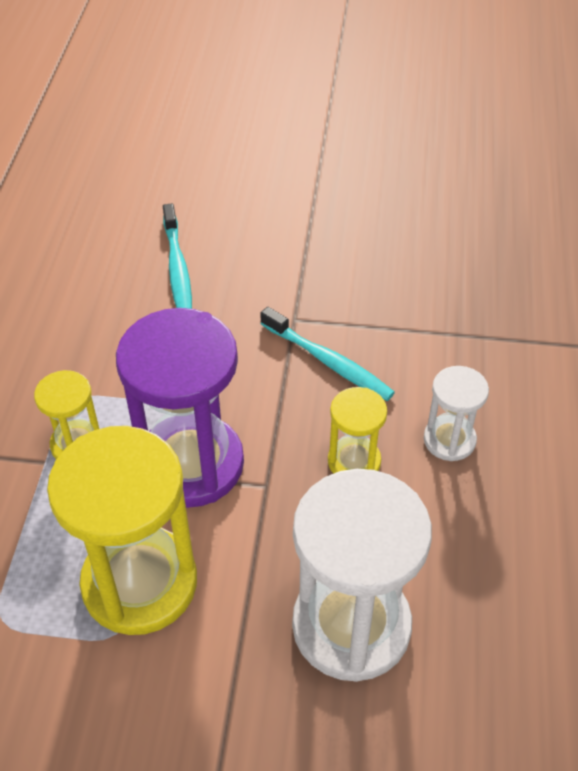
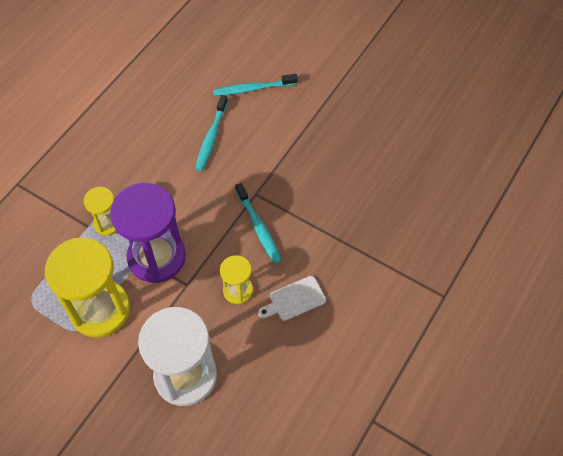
camera: 25 degrees right, 10 degrees up
white hourglass [424,366,489,461] -> white cutting board [258,276,326,321]
none -> turquoise toothbrush [213,74,298,96]

